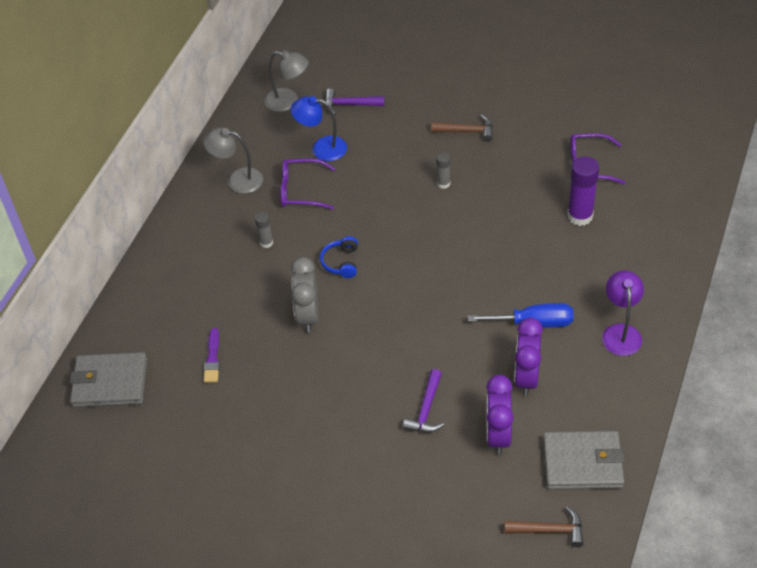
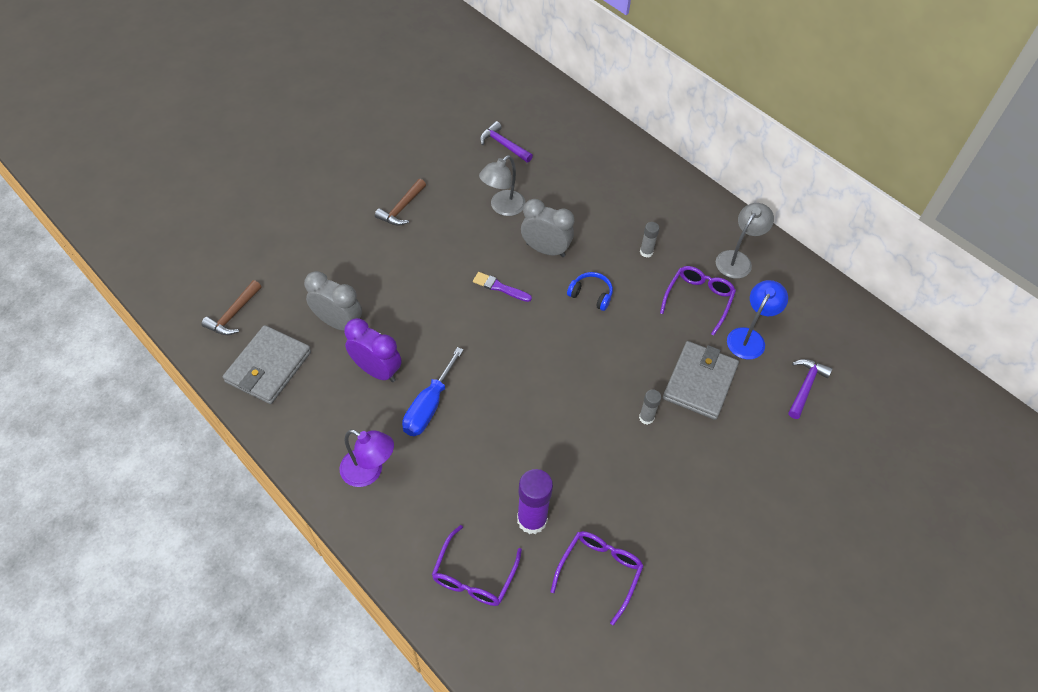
camera: 110 degrees right, 5 degrees up
grey wallet [70,352,147,408] -> grey wallet moved to [663,341,739,420]
purple brush [204,328,220,383] -> purple brush moved to [473,272,532,302]
grey lamp [265,50,308,112] -> grey lamp moved to [479,155,526,216]
purple hammer [403,369,444,432] -> purple hammer moved to [480,121,533,163]
brown hammer [431,115,493,142] -> brown hammer moved to [375,179,426,226]
purple clock [486,375,514,455] -> grey clock [304,271,362,331]
none -> purple glasses [432,525,522,606]

